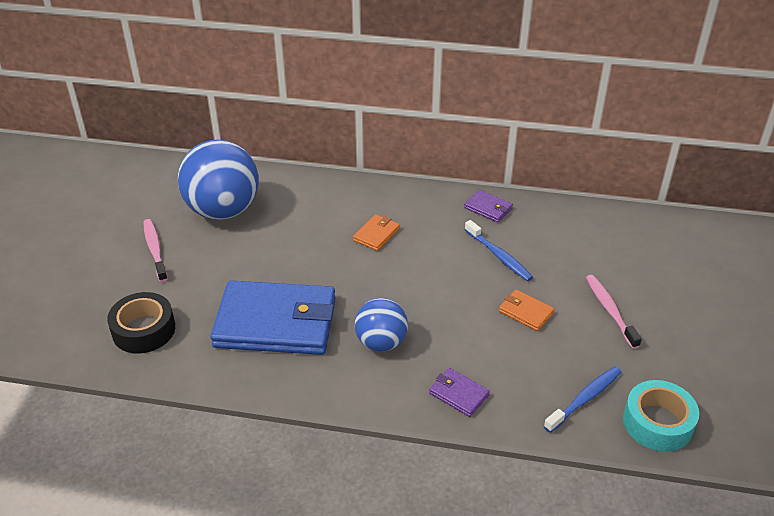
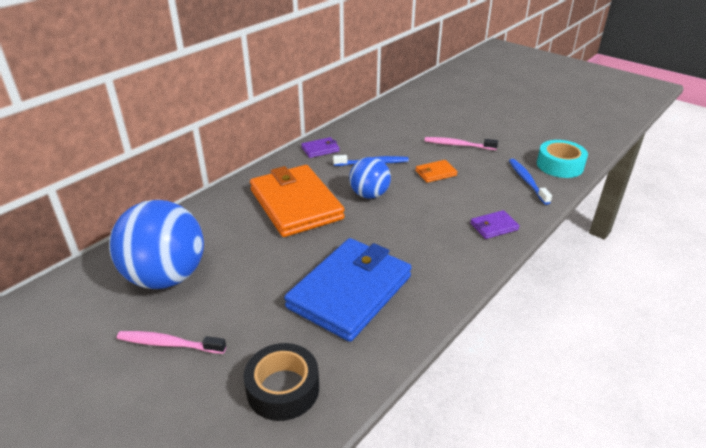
camera: 60 degrees left, 5 degrees down
orange wallet [353,214,400,251] -> orange wallet [250,165,345,237], size x2.42
blue ball [355,298,408,352] -> blue ball moved to [349,157,391,199]

